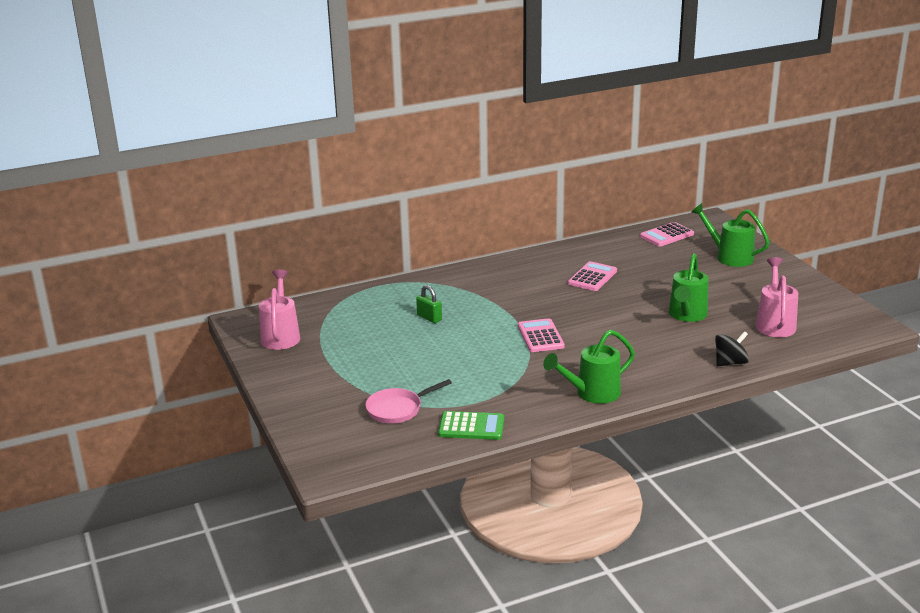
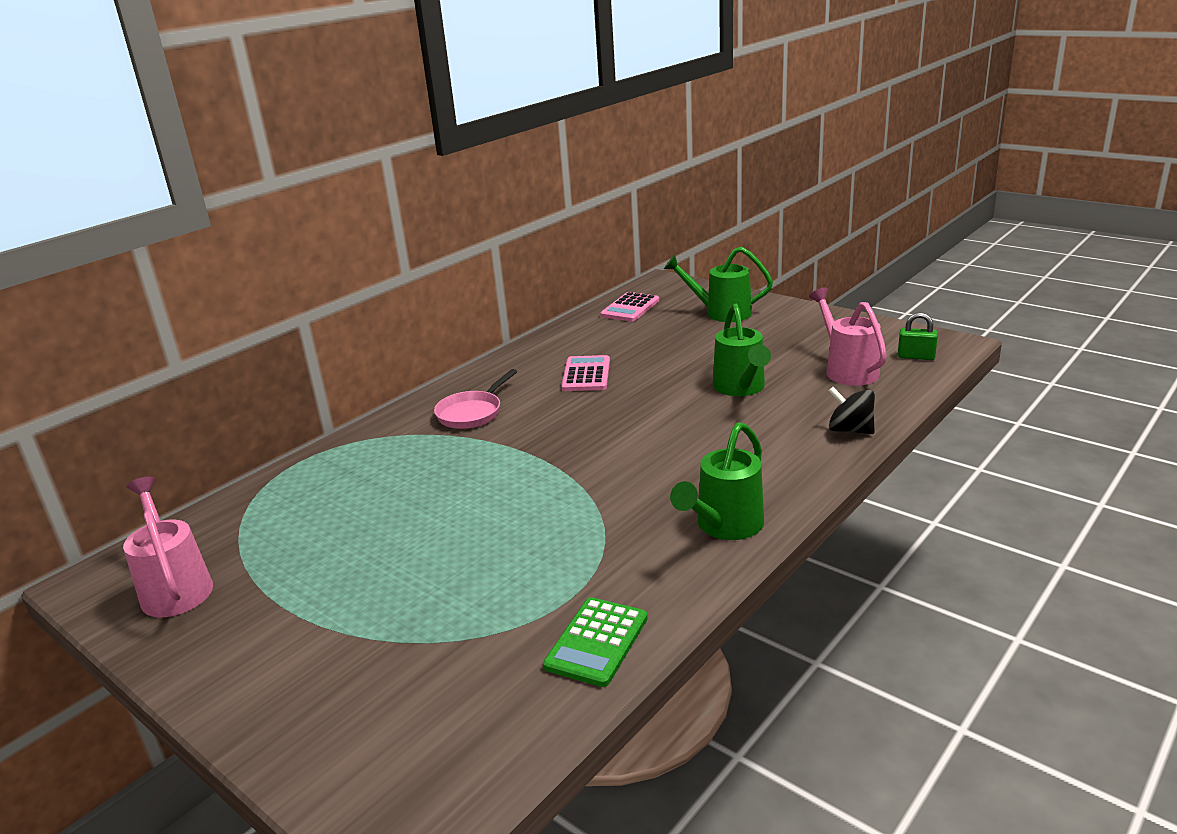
camera: 25 degrees left, 0 degrees up
pink pan [365,379,452,424] -> pink pan moved to [434,369,517,429]
green padlock [416,285,442,323] -> green padlock moved to [898,312,938,360]
green calculator [438,411,504,440] -> green calculator turned 135 degrees clockwise [543,597,648,687]
pink calculator [518,318,565,352] -> none
black spinning top [715,331,749,367] -> black spinning top turned 90 degrees counterclockwise [829,387,875,434]

